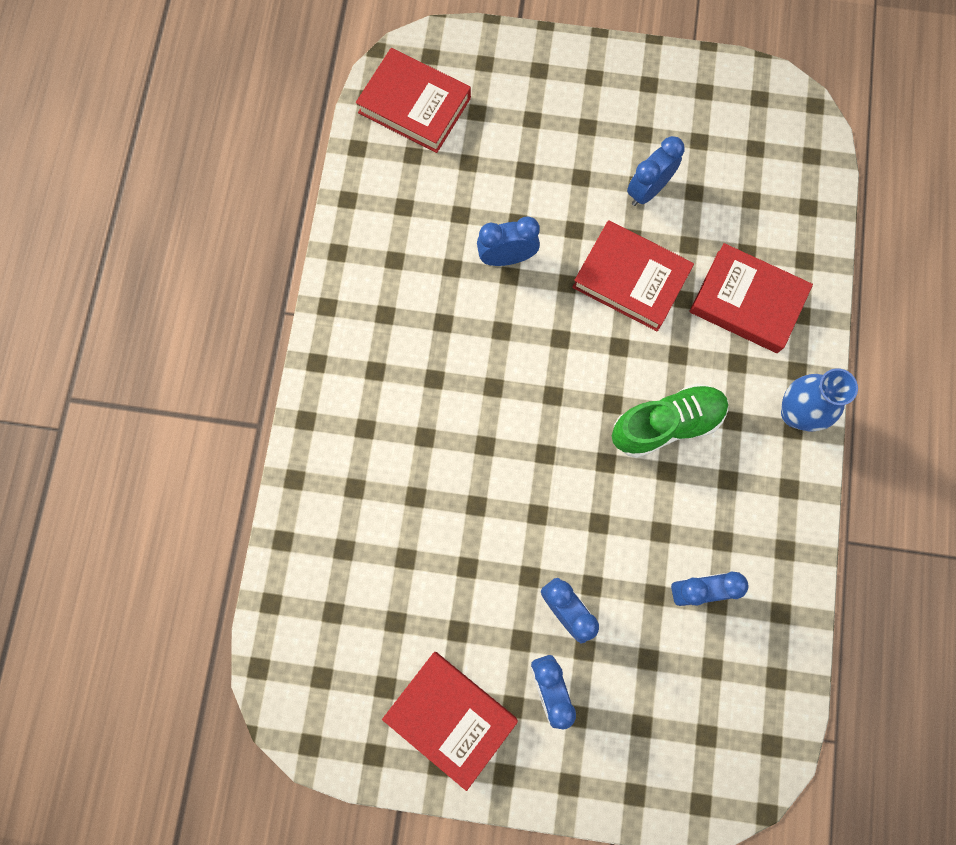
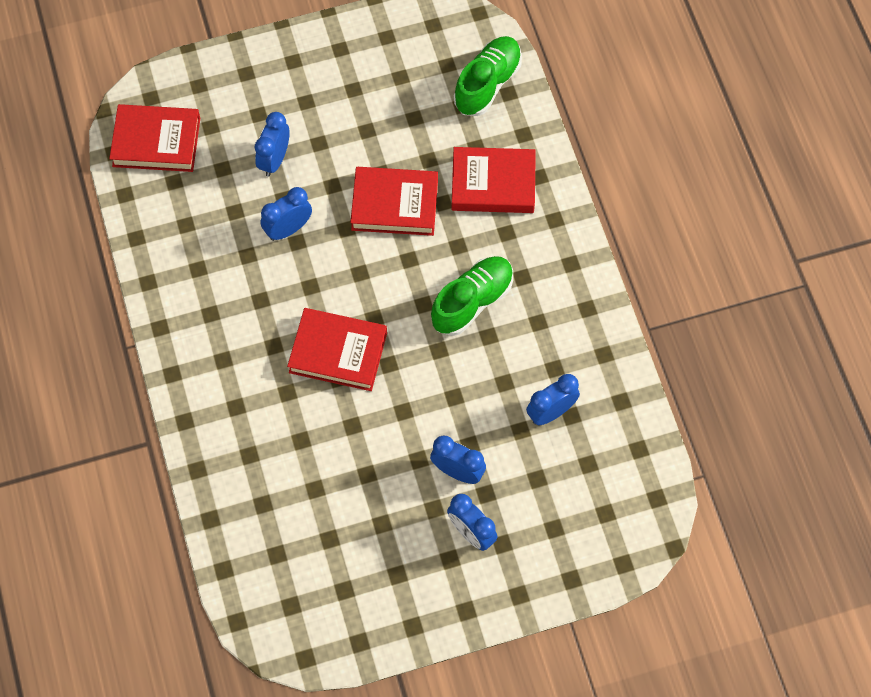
camera: 25 degrees left, 10 degrees down
red book [382,652,518,791] -> red book moved to [287,308,387,391]
blue clock [627,136,684,206] -> blue clock moved to [255,112,290,177]
blue vase [781,368,858,431] -> none
none -> green shoe [454,36,522,116]

